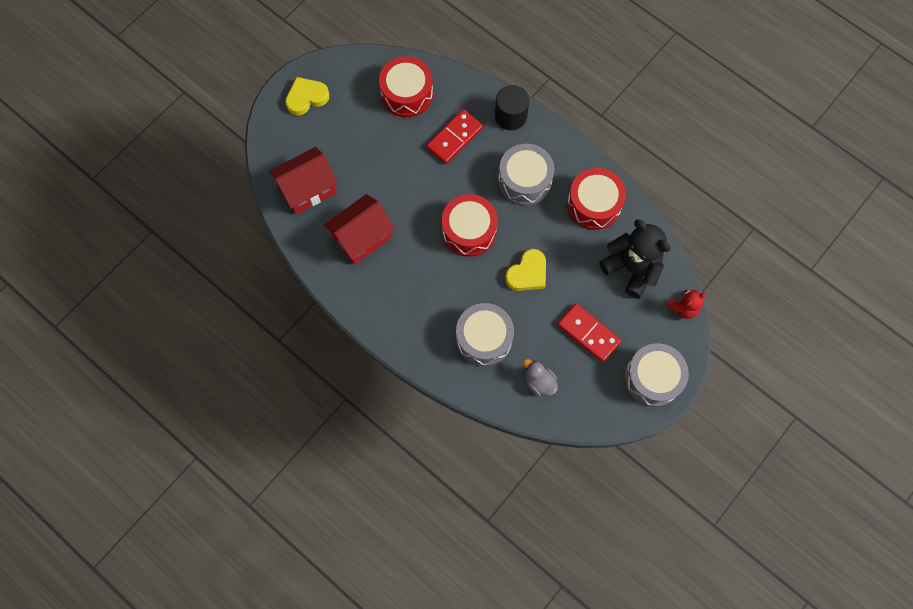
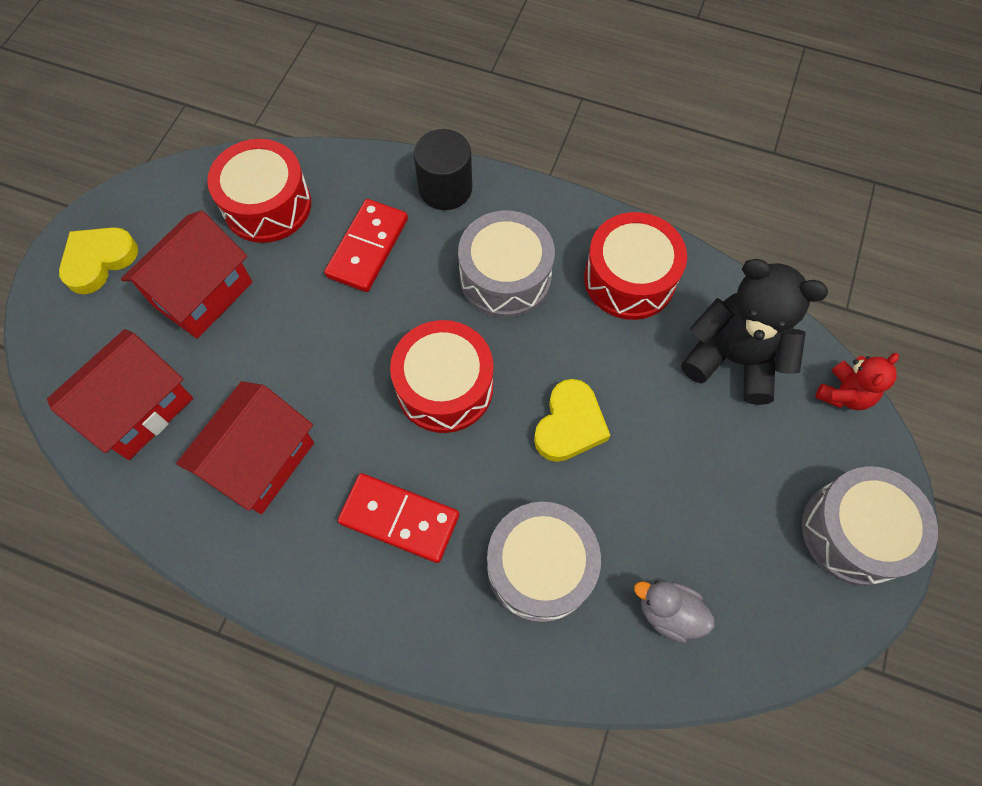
camera: 20 degrees left, 5 degrees down
red domino [557,303,621,362] -> red domino moved to [338,473,459,563]
none -> red house [121,211,252,339]

